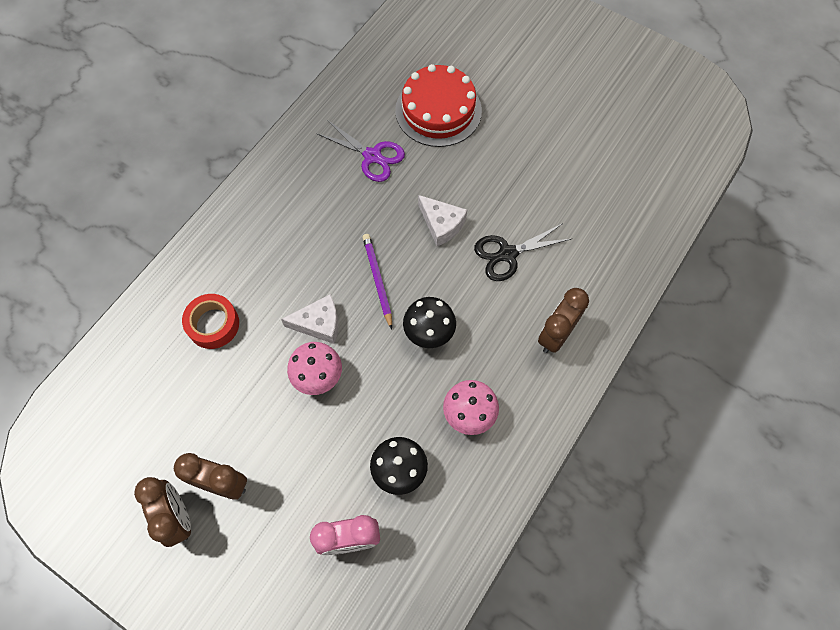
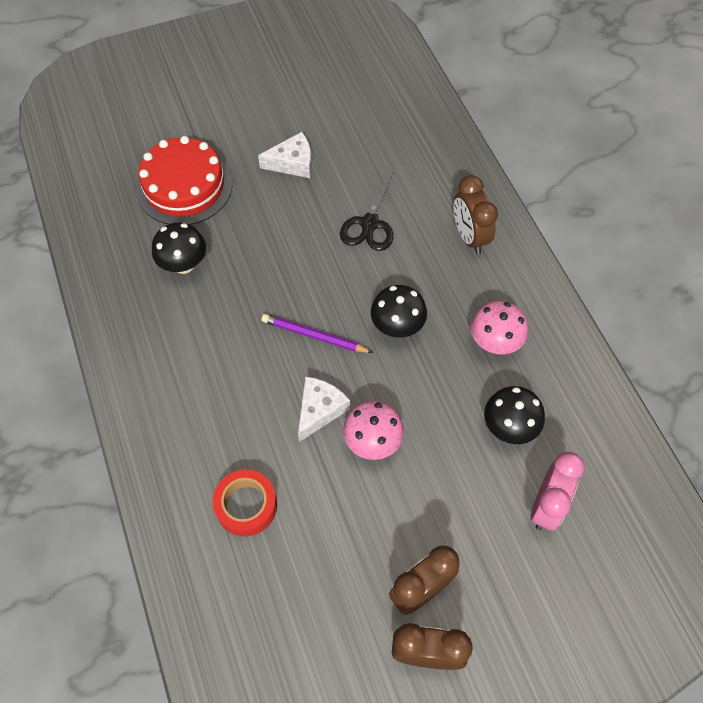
camera: 55 degrees left, 5 degrees down
purple scissors [316,120,405,182] -> black mushroom [152,223,206,274]
white cheese [418,195,467,246] -> white cheese moved to [258,132,312,178]

